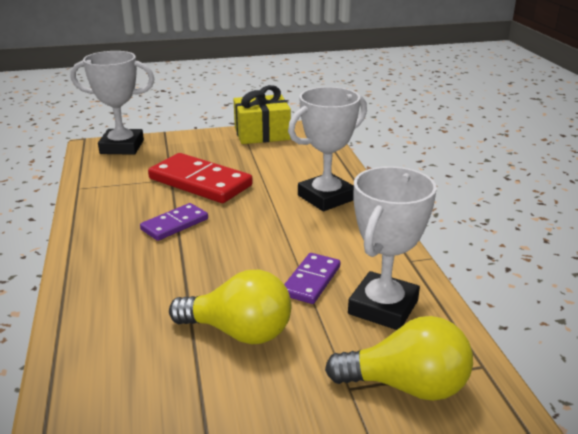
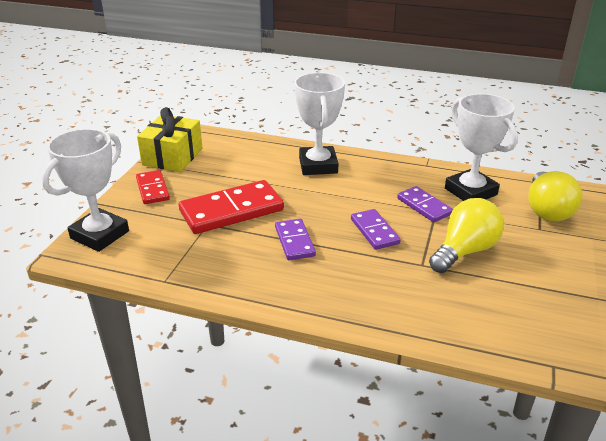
camera: 60 degrees left, 5 degrees up
yellow light bulb [325,316,473,401] -> yellow light bulb turned 150 degrees clockwise [528,171,582,221]
none -> red domino [136,170,170,204]
none -> purple domino [351,209,401,250]

